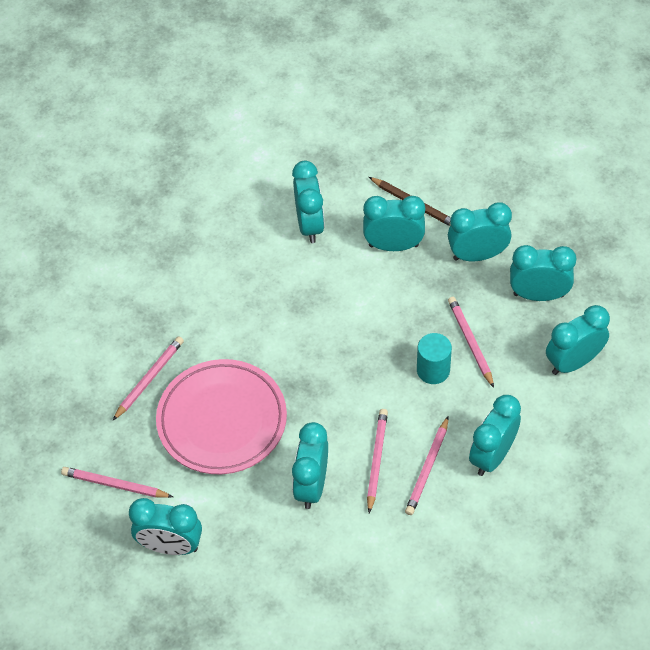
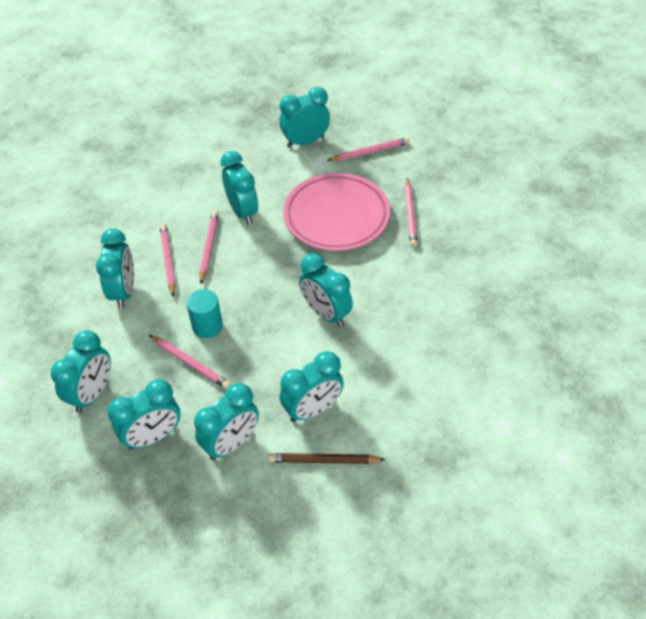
camera: 145 degrees right, 5 degrees down
turquoise clock [292,161,325,243] -> turquoise clock moved to [299,253,353,327]
pink pencil [367,409,388,513] -> pink pencil turned 150 degrees counterclockwise [199,210,219,284]

